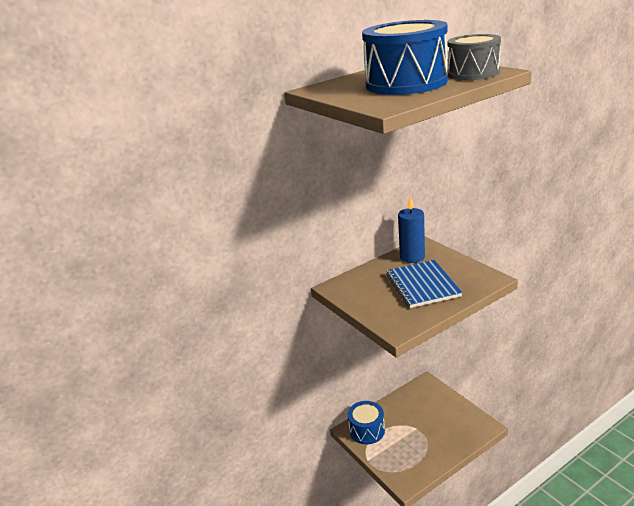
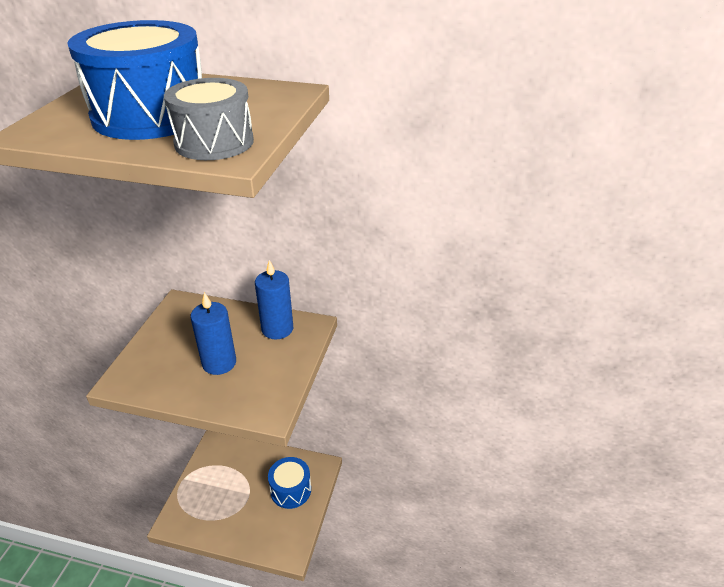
camera: 45 degrees right, 10 degrees up
blue drum [348,401,385,444] -> blue drum moved to [268,457,311,509]
blue notebook [386,260,463,308] -> blue candle [190,292,236,375]

